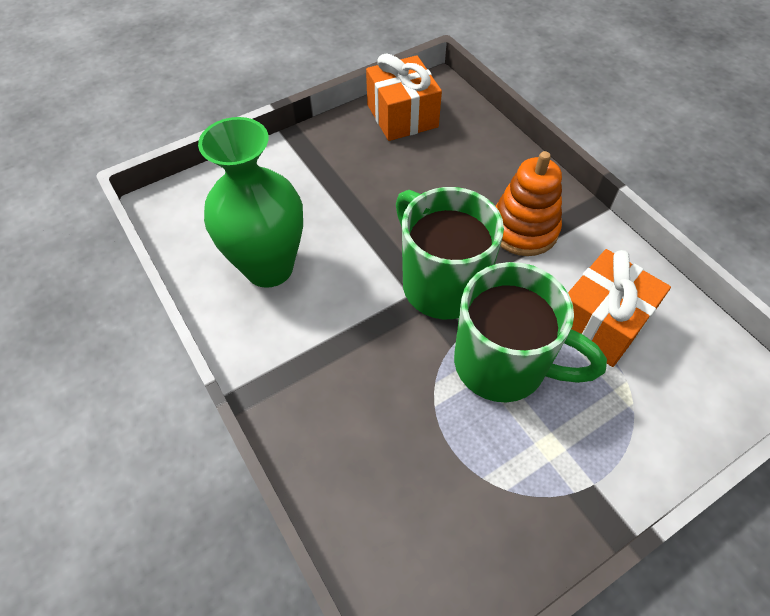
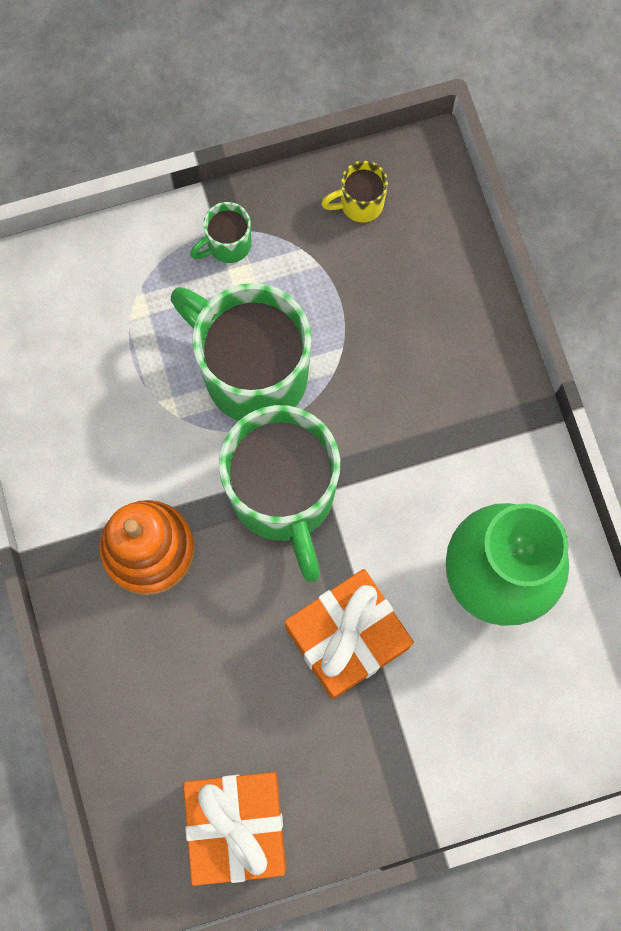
camera: 165 degrees left, 20 degrees up
orange gift [568,249,671,367] -> orange gift moved to [285,569,414,700]
none -> green mug [190,202,251,263]
none -> yellow mug [321,161,388,222]

